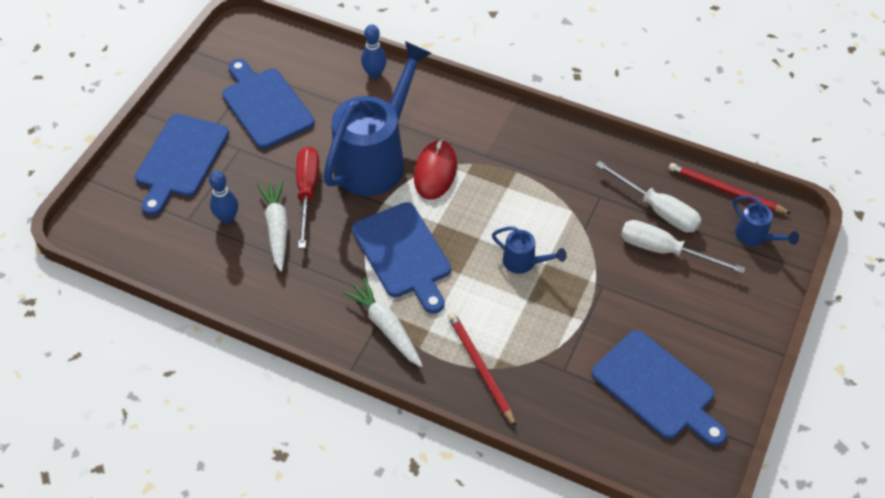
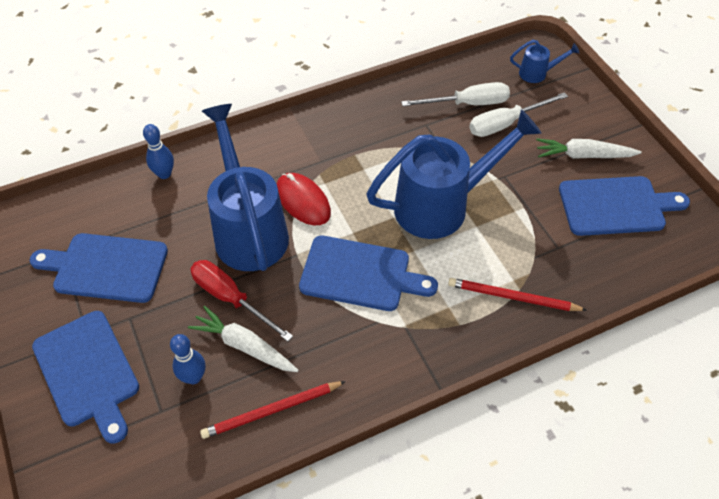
camera: 50 degrees left, 0 degrees up
white carrot [343,278,423,367] -> white carrot moved to [536,138,642,159]
blue watering can [492,226,567,274] -> blue watering can [366,109,541,239], size x2.32
red pencil [669,163,791,214] -> red pencil moved to [200,381,346,439]

